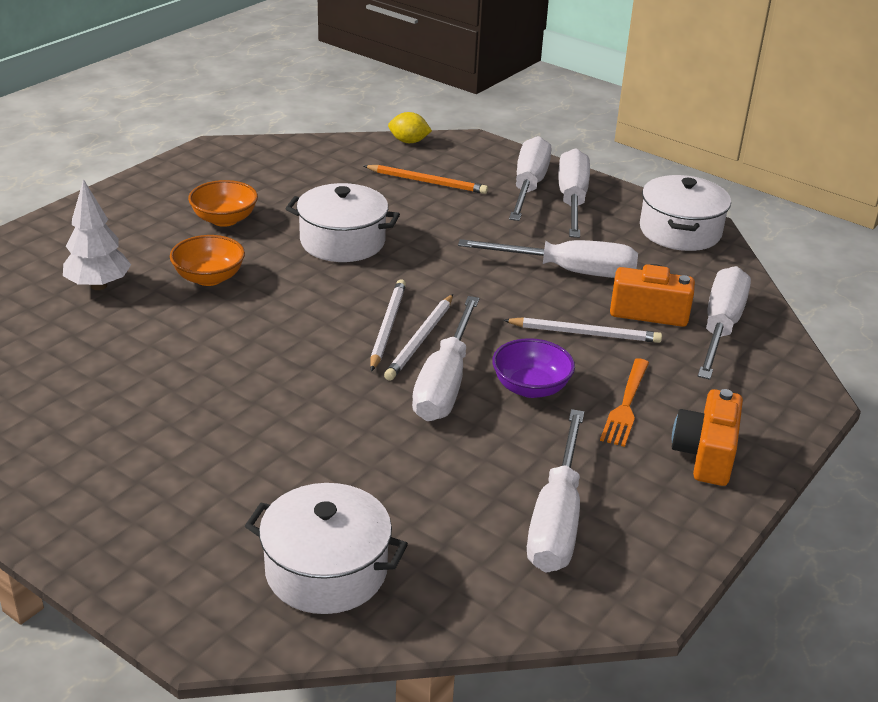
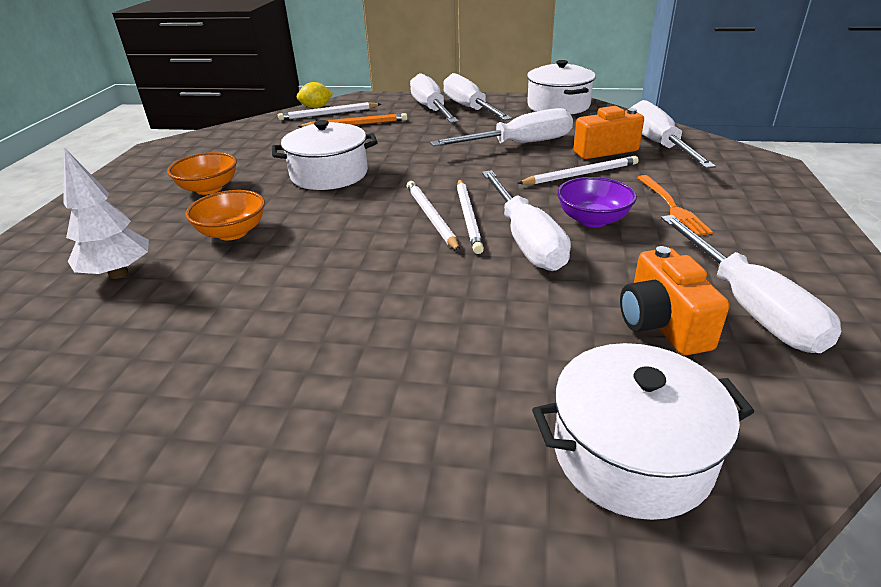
camera: 25 degrees left, 0 degrees up
orange camera [672,389,743,486] -> orange camera moved to [620,246,730,355]
none -> white pencil [278,102,381,120]

